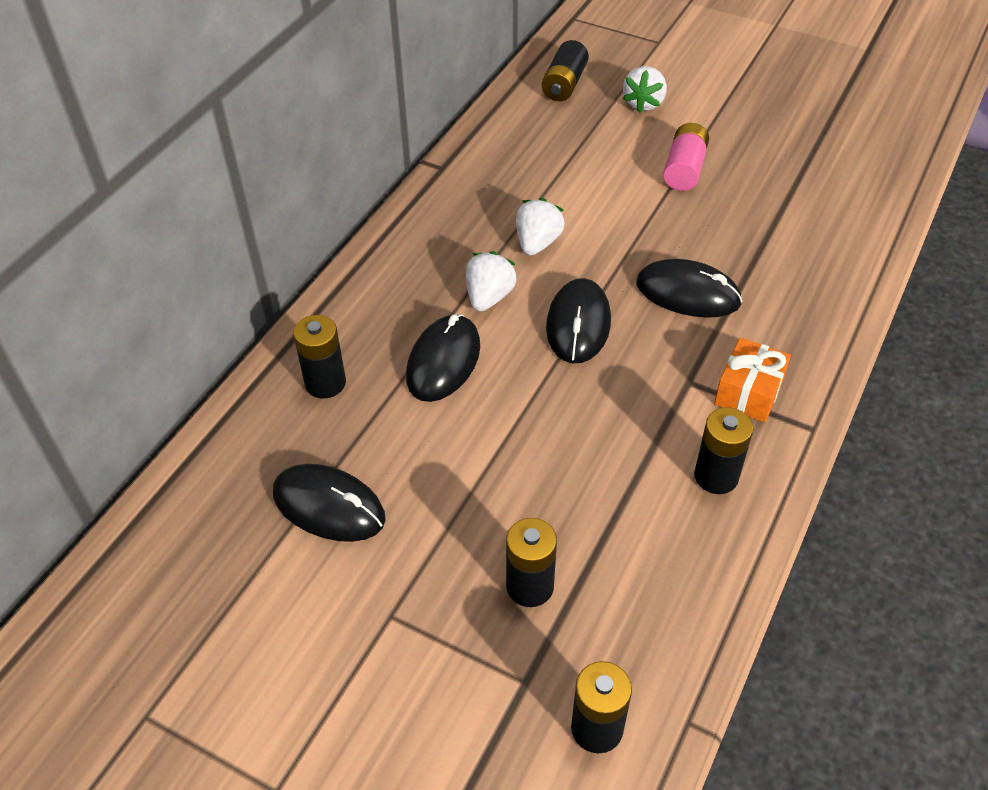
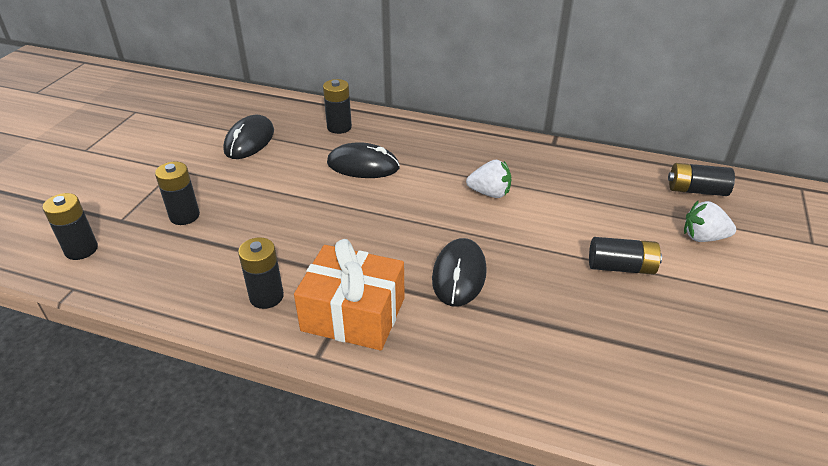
camera: 80 degrees right, 10 degrees down
white strawberry [466,251,517,311] -> none
black mouse [546,278,611,363] -> none
pink battery [663,123,709,191] -> black battery [589,237,662,274]
orange gift [714,338,791,422] -> orange gift [294,239,405,350], size x1.63

